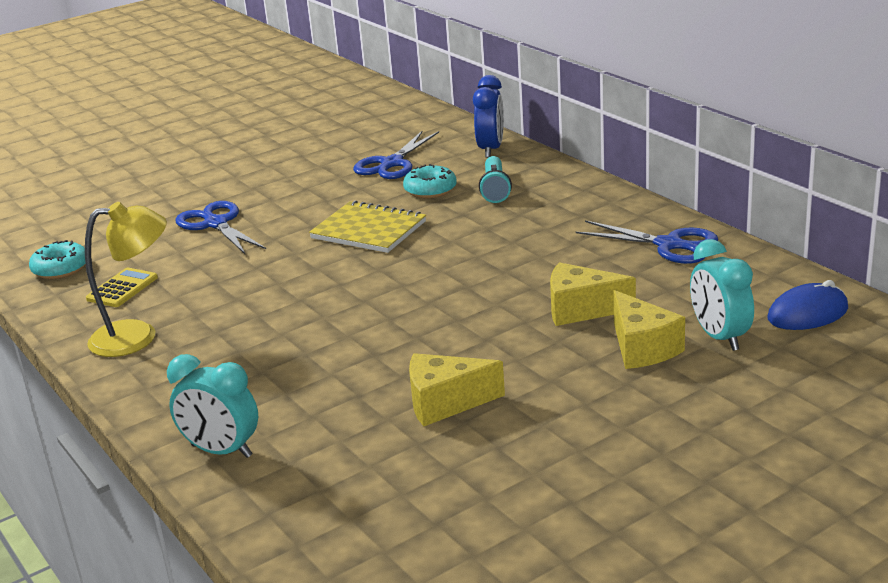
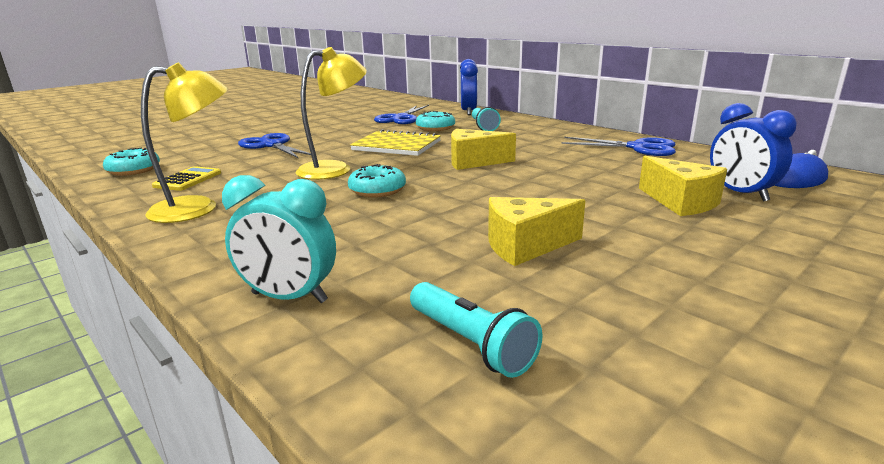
camera: 10 degrees left, 5 degrees down
yellow cheese [550,262,636,326] -> yellow cheese moved to [451,129,516,170]
turquoise clock [690,239,754,351] -> blue clock [710,103,797,202]
none -> yellow lamp [296,47,367,180]
none -> turquoise donut [348,164,406,198]
none -> turquoise flashlight [410,282,542,378]

